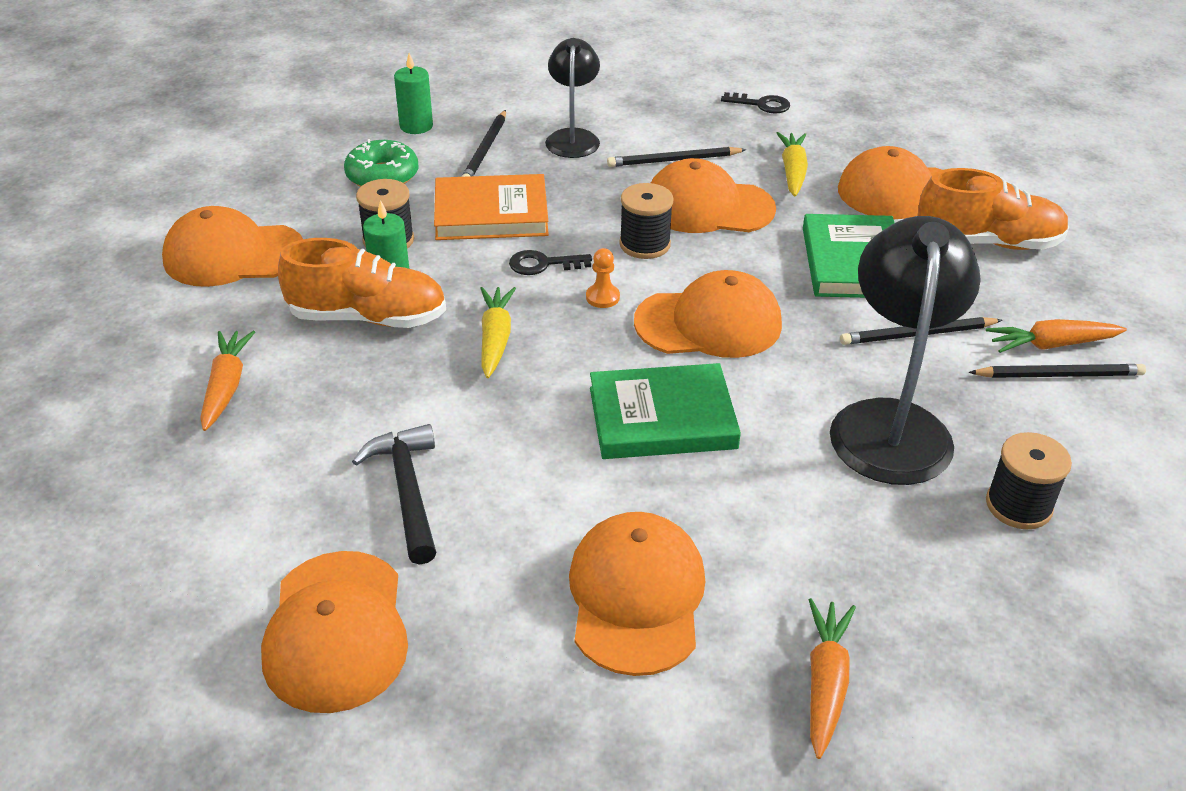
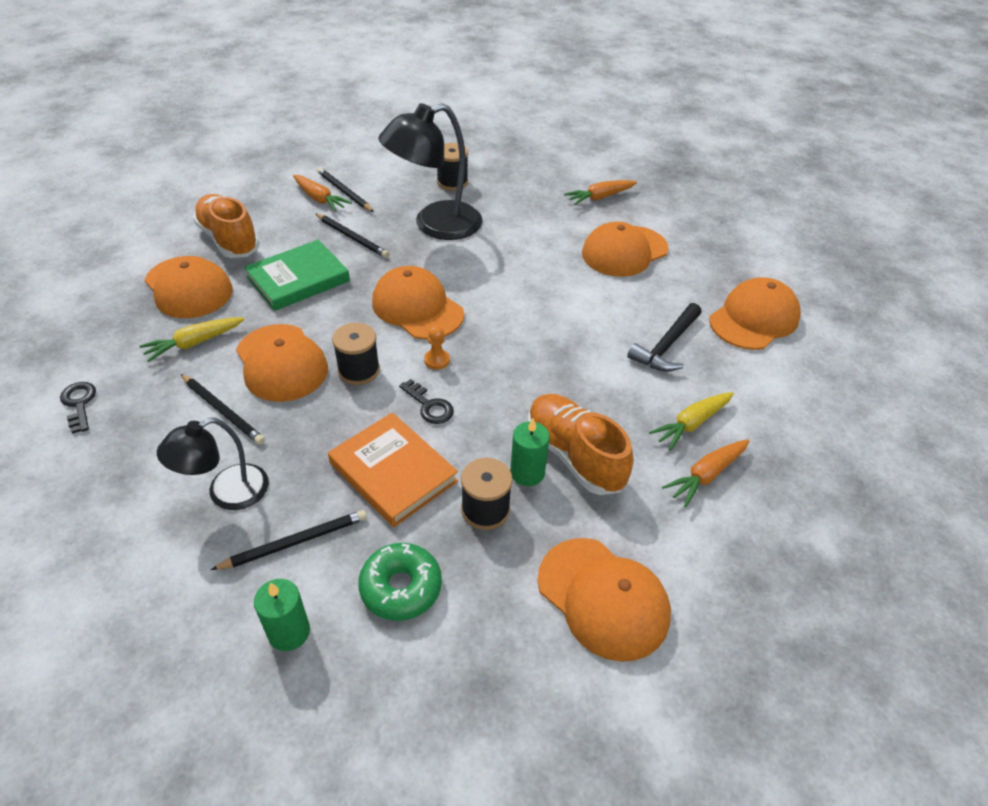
camera: 130 degrees left, 5 degrees up
yellow carrot [480,287,516,378] -> yellow carrot moved to [649,392,734,451]
green book [590,363,741,459] -> none

